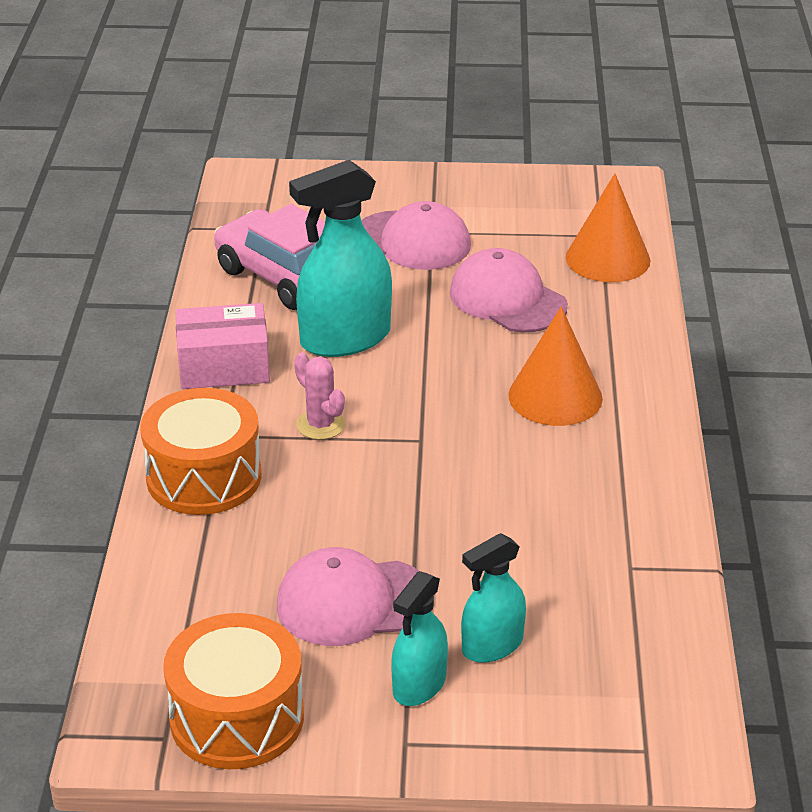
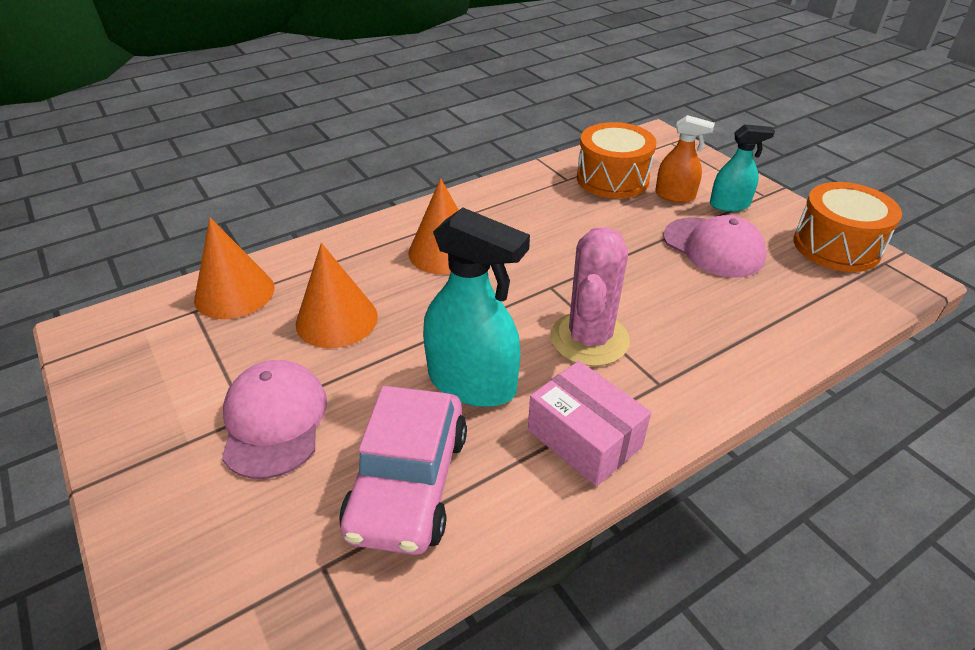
camera: 125 degrees left, 5 degrees up
orange drum [140,388,262,515] -> orange drum moved to [577,122,657,199]
pink cactus [294,353,345,440] -> pink cactus [551,227,630,366], size x1.83
pink cap [450,248,568,332] -> orange cone [296,243,378,348]
turquoise spray bottle [461,533,526,663] -> orange spray bottle [655,115,715,203]

